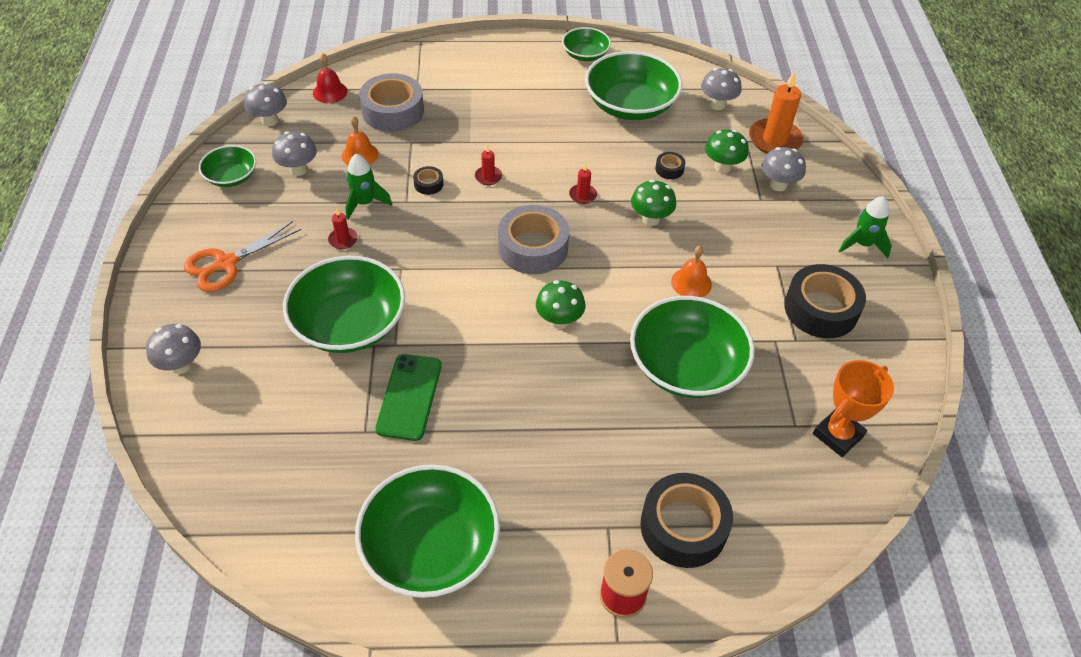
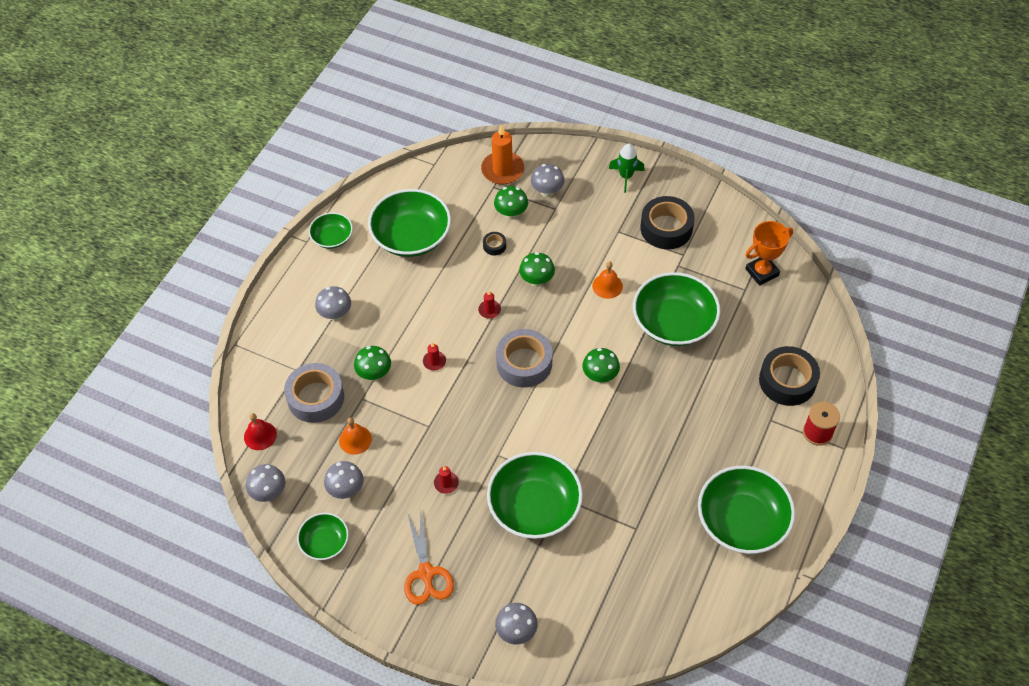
camera: 60 degrees left, 5 degrees up
green rocket [345,153,392,220] -> none
green phone [375,354,442,441] -> none
black tape [413,166,444,195] -> none
grey mushroom [701,68,742,110] -> grey mushroom moved to [315,286,351,321]
orange trophy [813,360,894,457] -> orange trophy turned 75 degrees clockwise [745,221,793,286]
none -> green mushroom [354,346,391,381]

